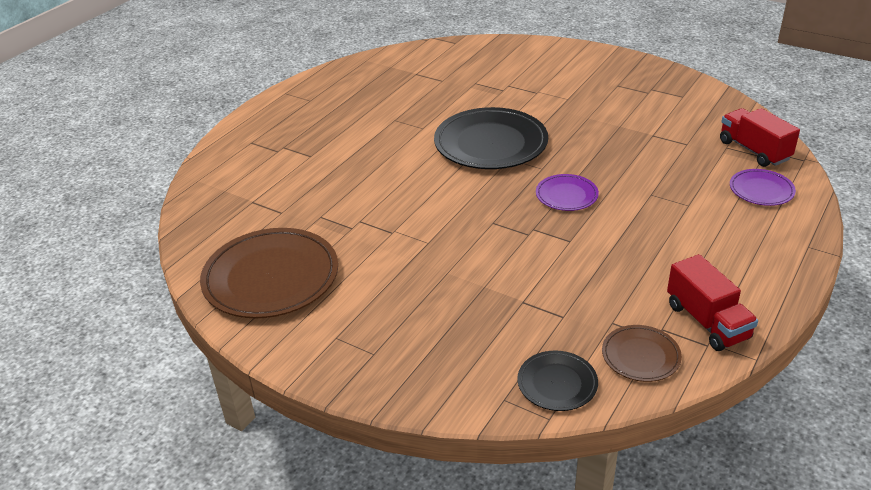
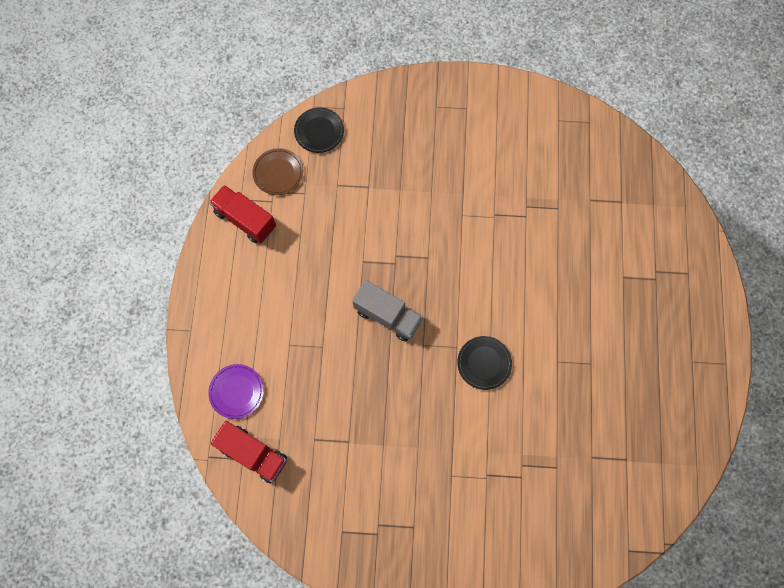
camera: 150 degrees right, 35 degrees up
brown plate [200,228,338,319] -> none
black plate [434,107,548,169] -> black plate [457,336,512,390], size x0.50
purple plate [536,174,599,211] -> grey truck [352,280,423,342]

